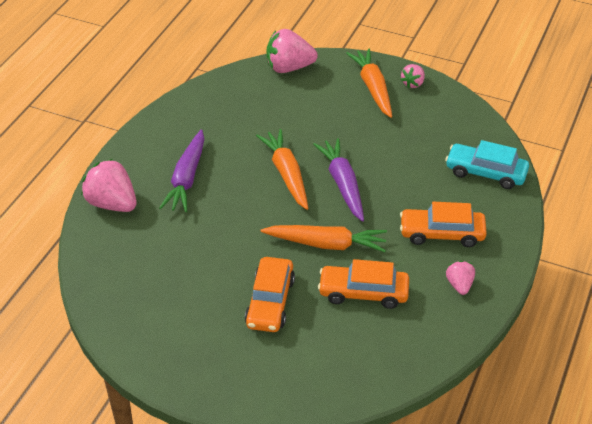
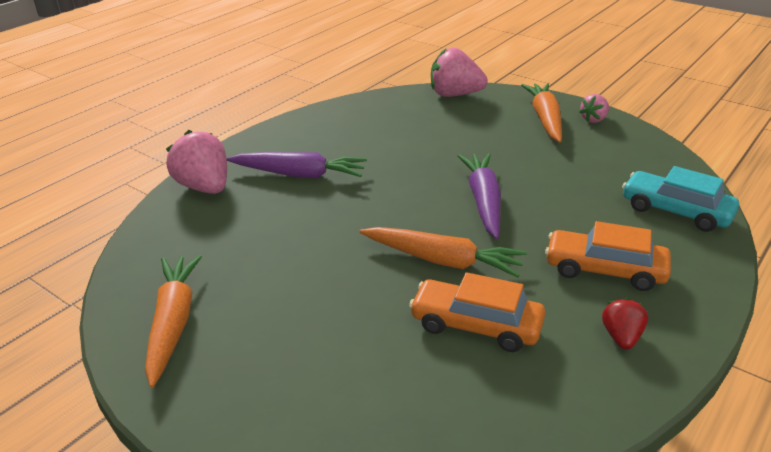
camera: 15 degrees right, 10 degrees down
purple carrot [159,130,204,212] -> purple carrot turned 105 degrees counterclockwise [227,152,367,179]
orange car [245,257,295,332] -> none
orange carrot [256,129,308,210] -> orange carrot moved to [145,255,202,388]
pink strawberry [446,261,475,295] -> red strawberry [602,298,648,350]

